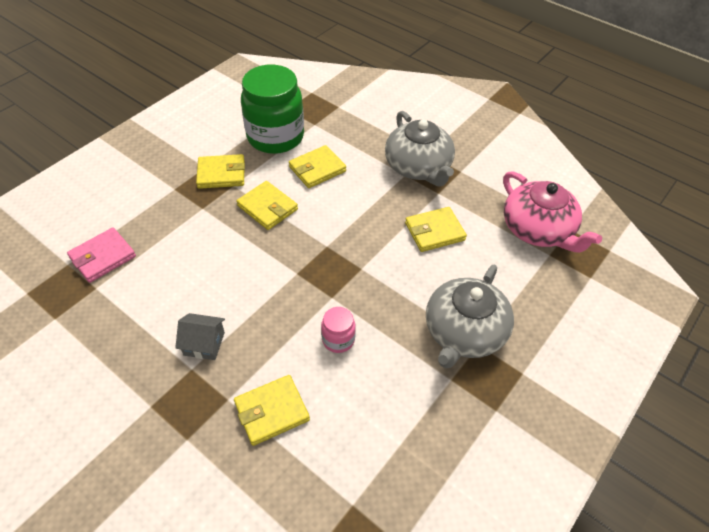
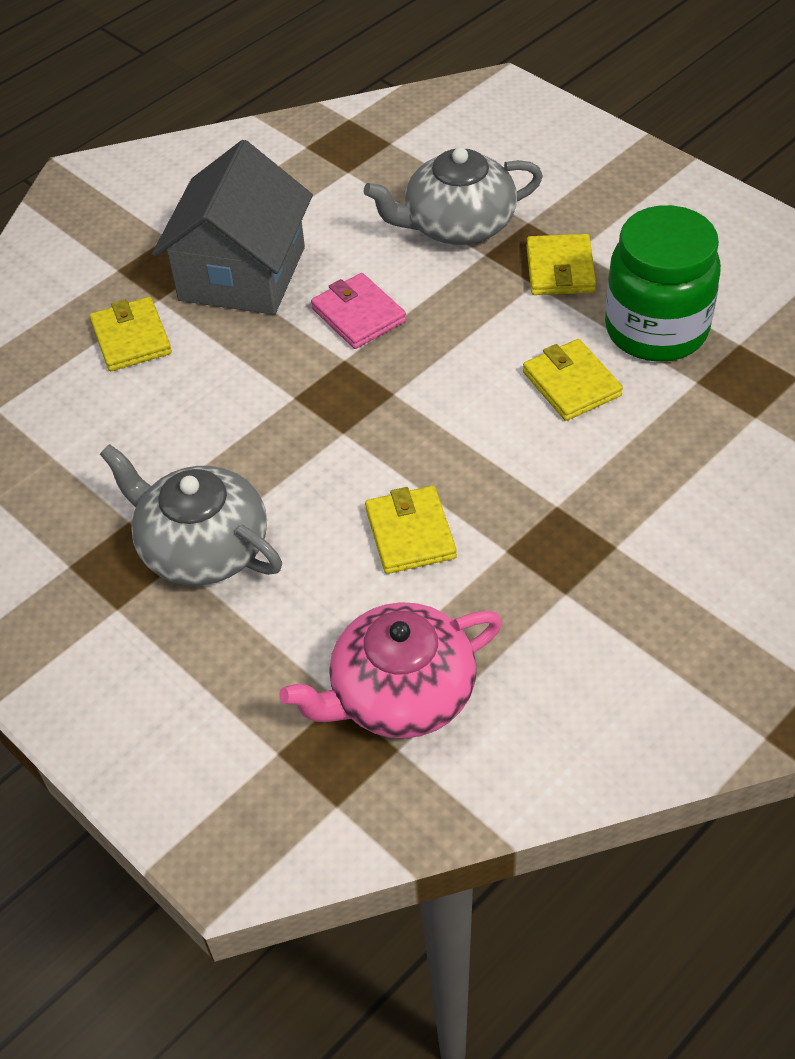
camera: 100 degrees right, 0 degrees up
pink wallet [67,227,136,283] -> pink wallet moved to [311,273,406,349]
grey house [175,313,225,360] -> grey house [152,140,313,315], size x2.39
yellow wallet [236,181,298,230] -> none
pink jar [321,307,356,353] -> none
grey teapot [385,111,455,186] -> grey teapot moved to [364,147,543,245]

